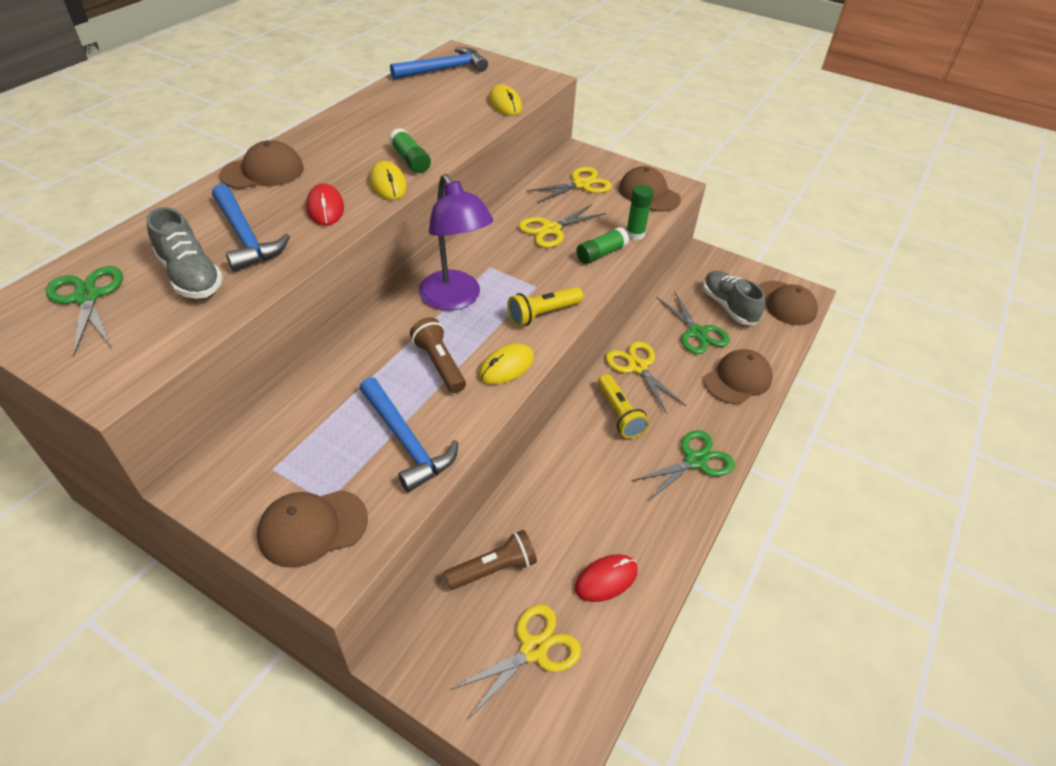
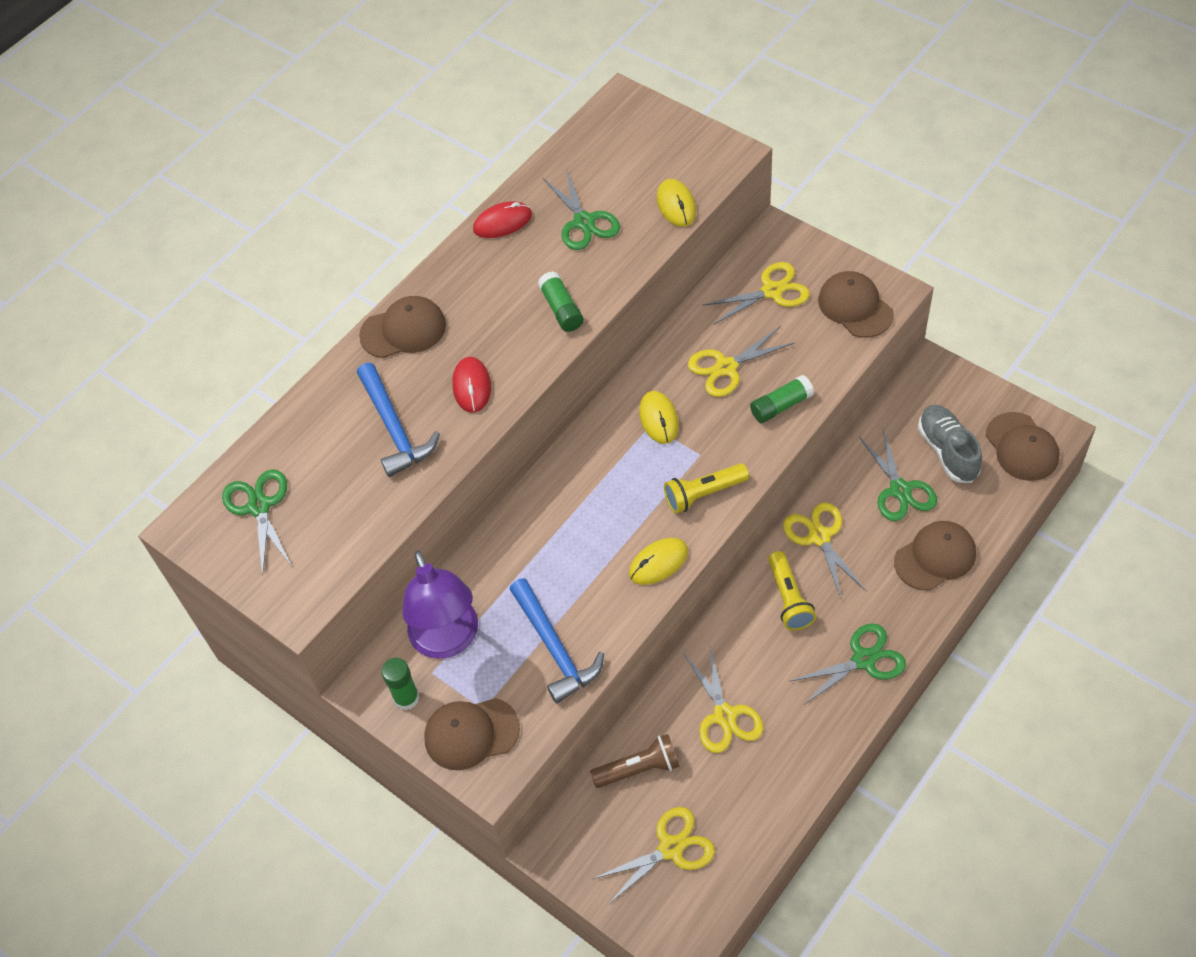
camera: 15 degrees right, 10 degrees up
grey shoe [146,207,223,299] -> none
yellow mouse [370,161,407,200] -> yellow mouse moved to [639,391,679,444]
blue hammer [390,47,488,79] -> none
brown flashlight [410,317,466,393] -> none
purple lamp [419,174,494,311] -> purple lamp moved to [402,550,478,659]
red mouse [575,554,638,602] -> red mouse moved to [473,201,532,238]
green glue stick [626,185,653,240] -> green glue stick moved to [381,658,419,710]
none -> green scissors [543,169,620,250]
none -> yellow scissors [684,644,764,753]

